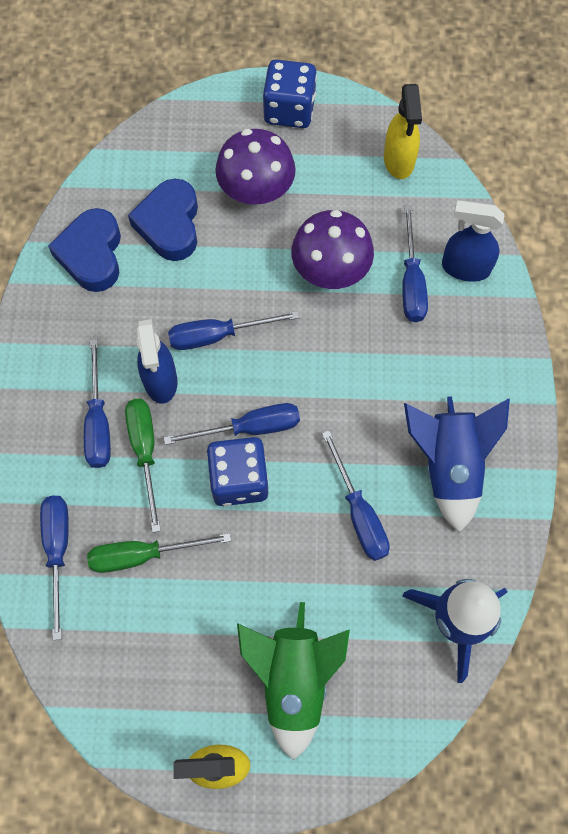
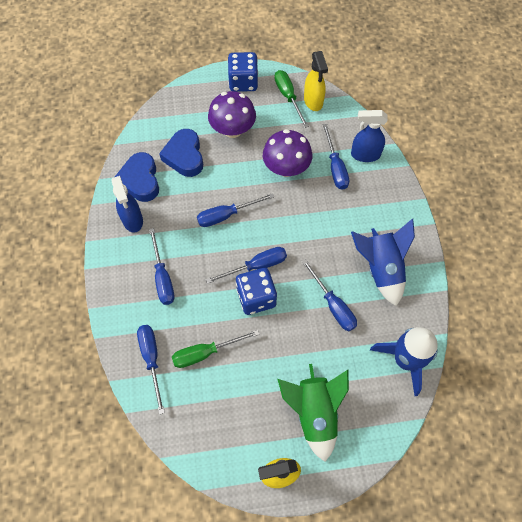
camera: 10 degrees left, 5 degrees down
green screwdriver [125,399,161,533] -> green screwdriver moved to [274,70,309,128]
blue spray bottle [137,319,178,404] -> blue spray bottle moved to [111,176,143,233]

